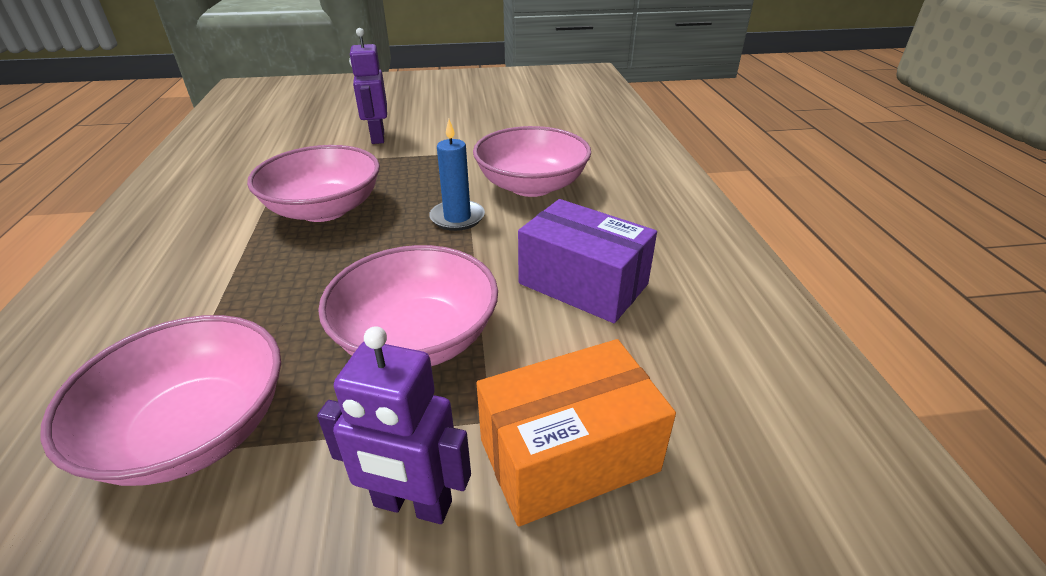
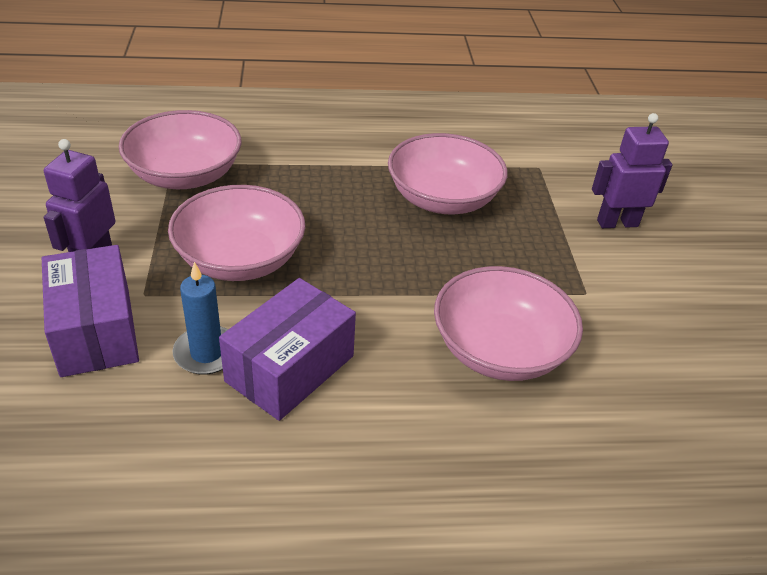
camera: 90 degrees right, 5 degrees up
blue candle [429,119,485,231] -> blue candle moved to [173,262,228,375]
orange box [477,339,676,527] -> purple box [42,245,139,377]

